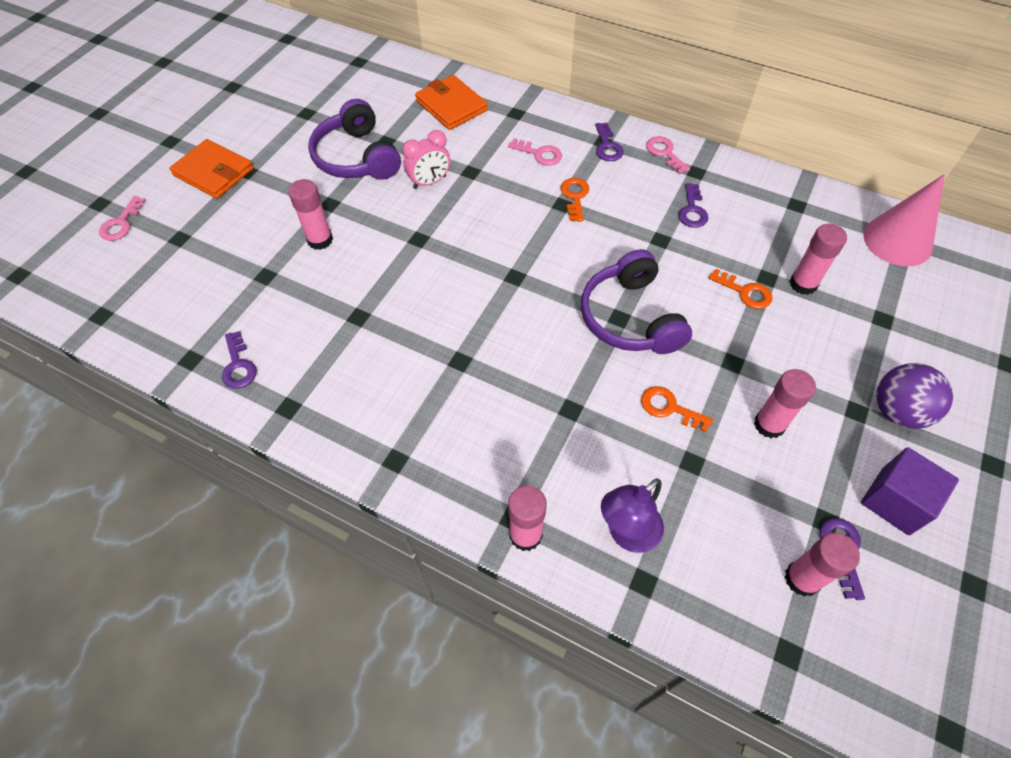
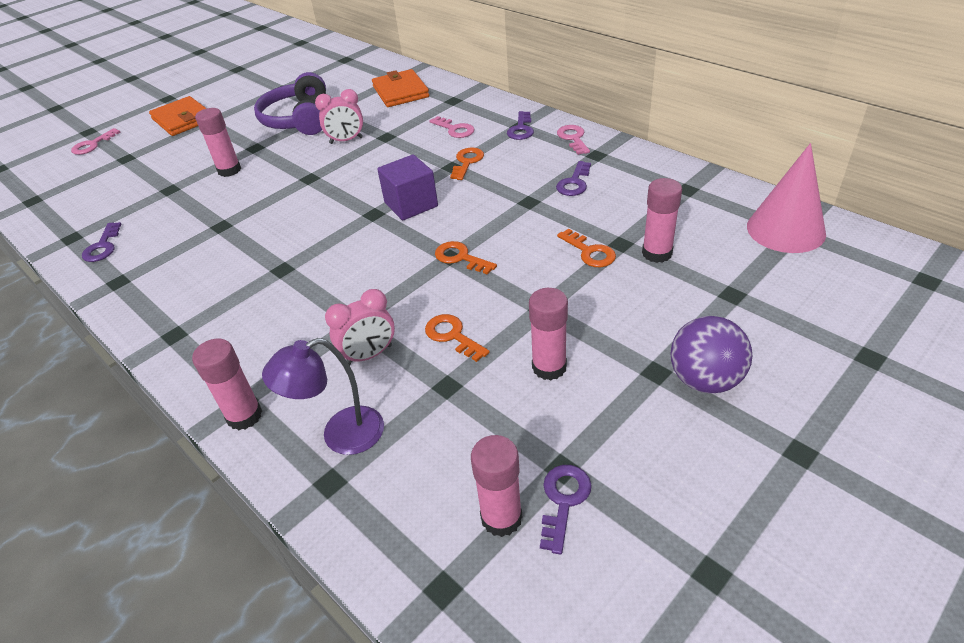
camera: 20 degrees right, 15 degrees down
purple headphones [581,249,692,354] -> orange key [435,241,497,275]
purple cube [861,447,959,535] -> purple cube moved to [377,154,438,221]
none -> pink clock [325,289,395,366]

